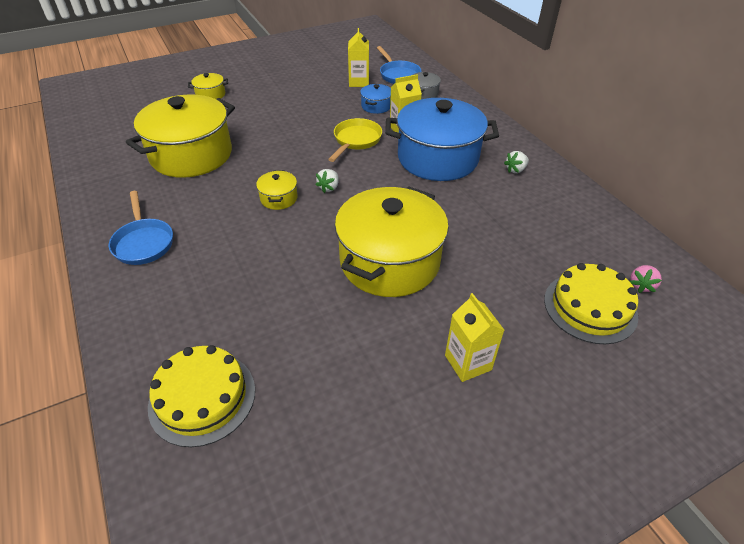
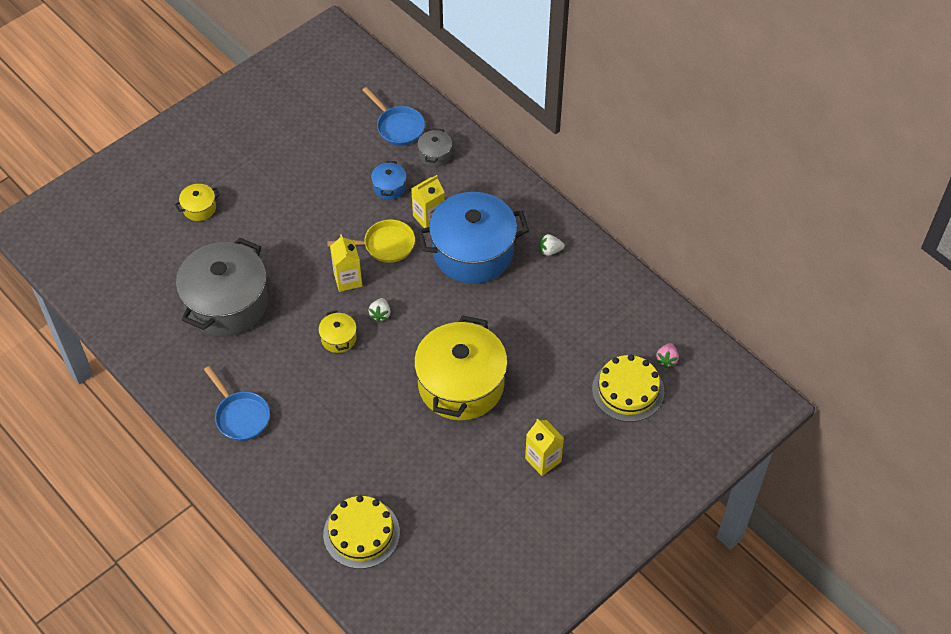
camera: 15 degrees left, 10 degrees up
yellow pot [126,94,235,178] -> grey pot [176,238,268,336]
yellow pan [328,118,382,162] -> yellow pan turned 75 degrees clockwise [327,219,415,263]
yellow carton [348,28,369,87] -> yellow carton moved to [330,234,362,292]
white strawberry [504,151,529,173] -> white strawberry turned 45 degrees clockwise [540,234,565,256]

